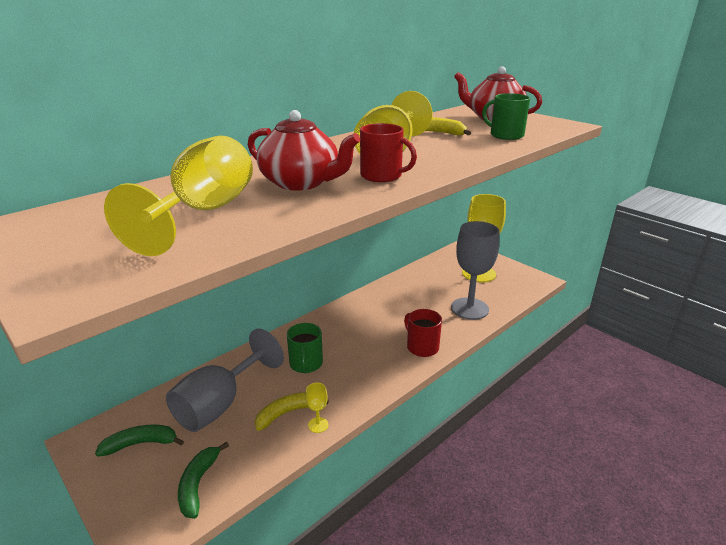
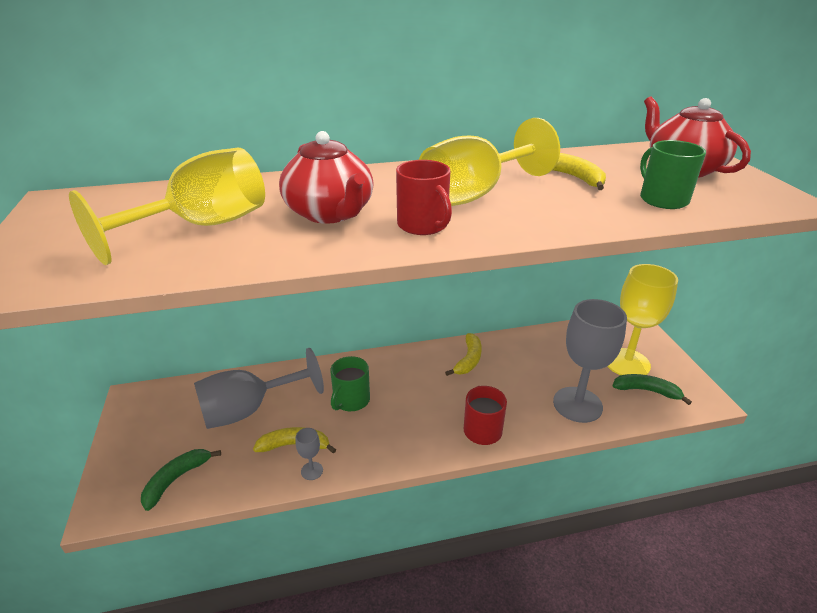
camera: 30 degrees right, 5 degrees up
green banana [95,424,184,456] -> green banana moved to [613,374,692,405]
yellow goblet [306,383,328,433] -> grey goblet [296,428,323,480]
none -> yellow banana [445,333,482,376]

